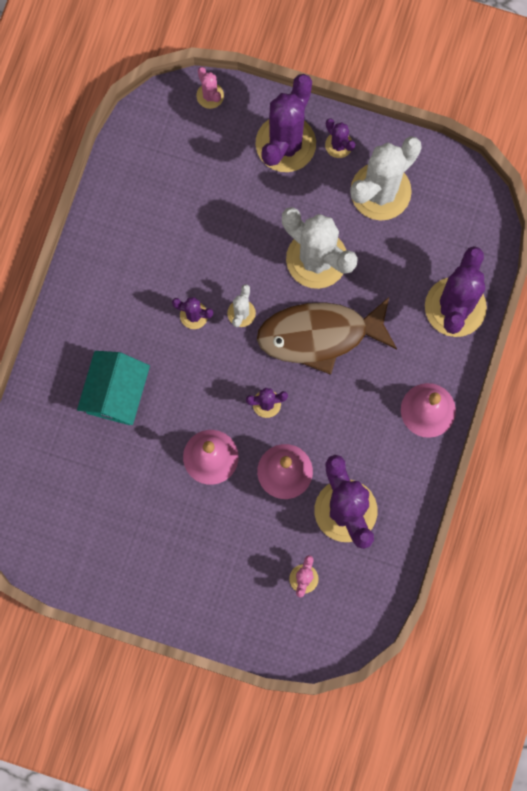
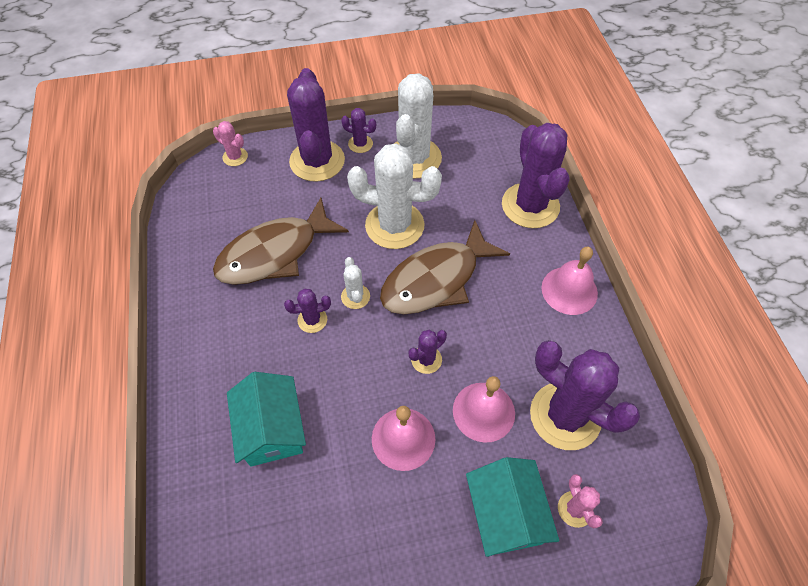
camera: 30 degrees left, 20 degrees down
none -> brown fish [213,197,349,285]
none -> turquoise house [466,457,559,557]

